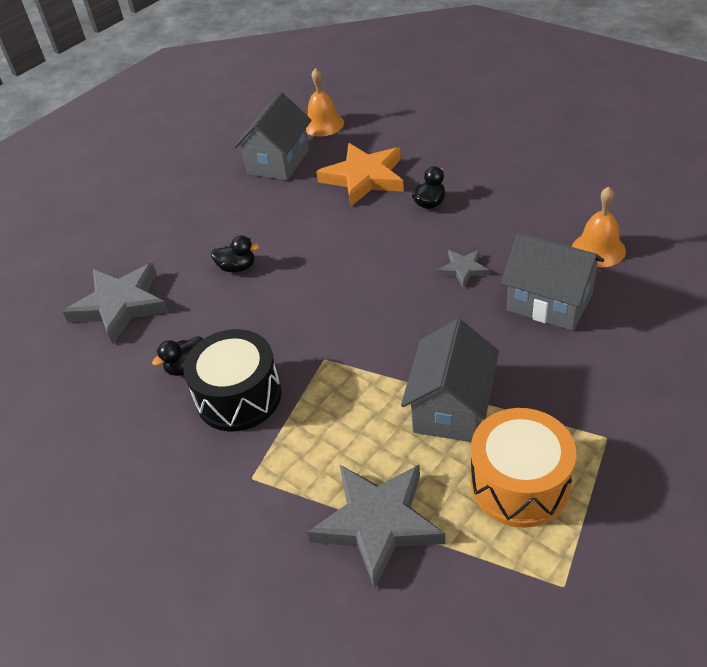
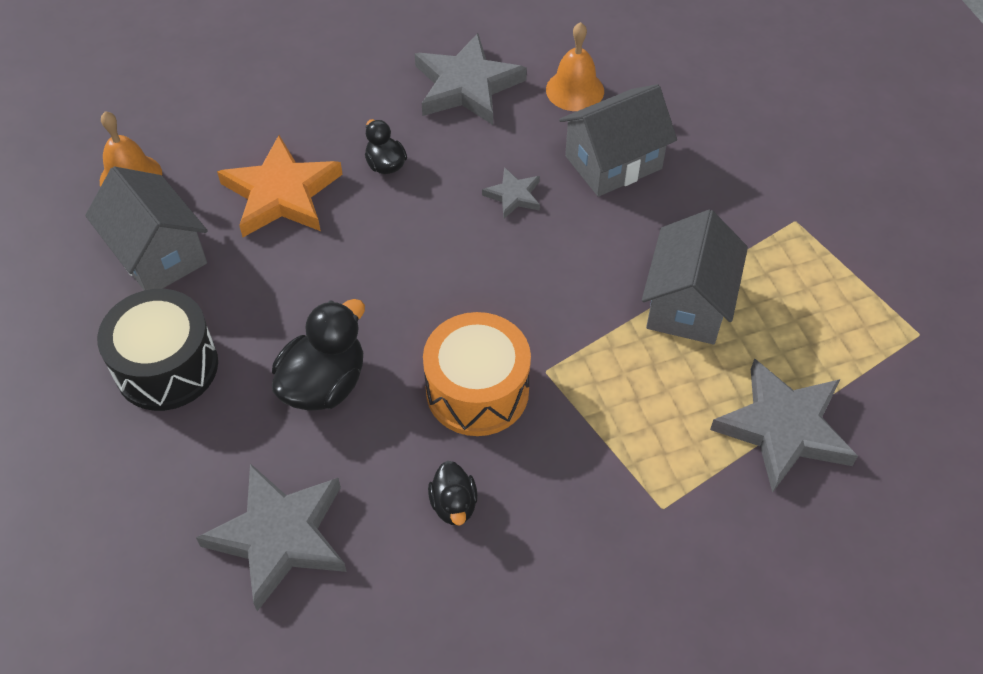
camera: 65 degrees left, 10 degrees up
black drum [184,329,282,432] -> black drum moved to [97,289,218,411]
black duck [211,236,259,272] -> black duck [272,299,365,411], size x1.78
grey house [401,319,499,442] -> grey house turned 60 degrees clockwise [642,210,748,344]
orange drum [470,408,576,528] -> orange drum moved to [423,312,531,436]
none -> grey star [415,33,527,125]

